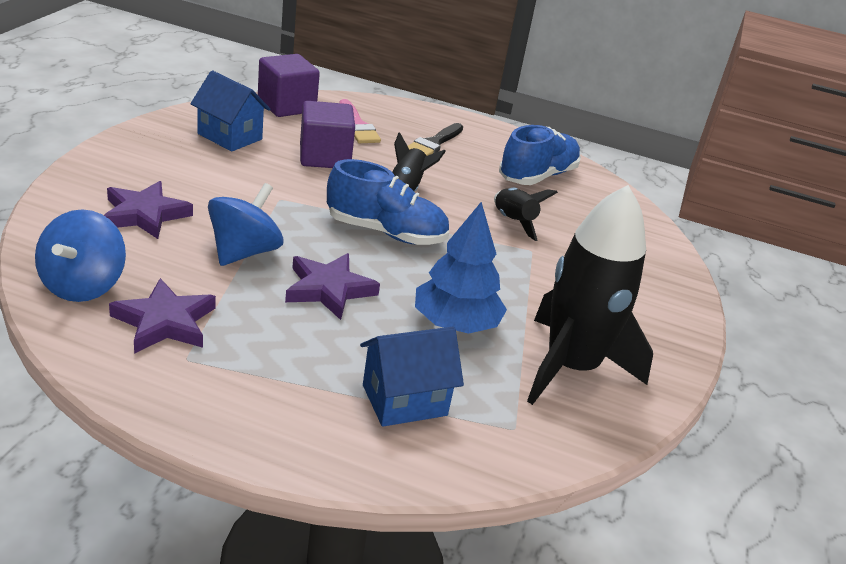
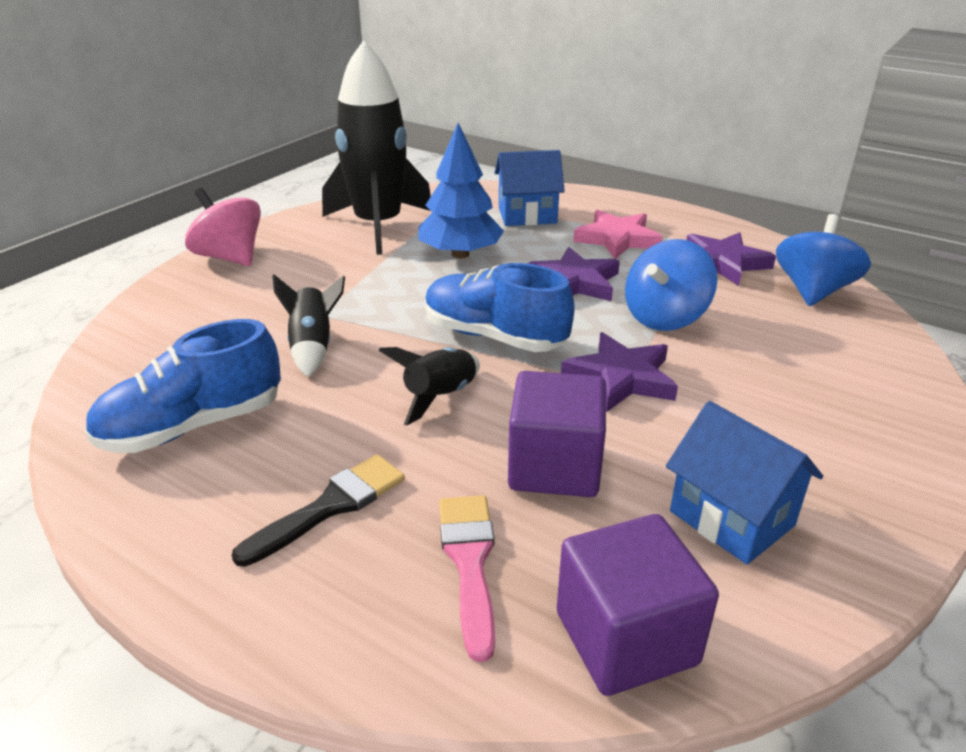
camera: 160 degrees left, 0 degrees up
purple star [104,181,193,239] -> purple star moved to [561,332,678,412]
none -> pink spinning top [185,188,261,266]
none -> pink star [573,210,663,259]

